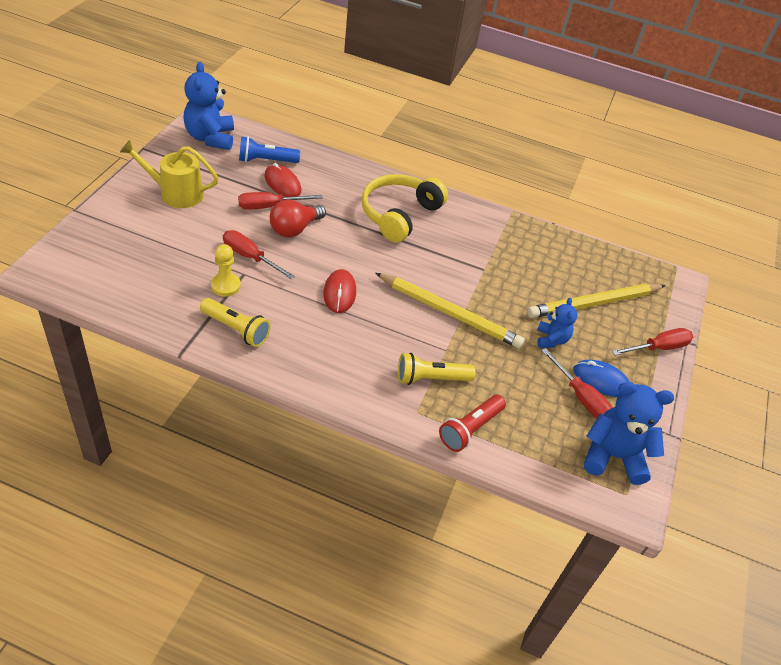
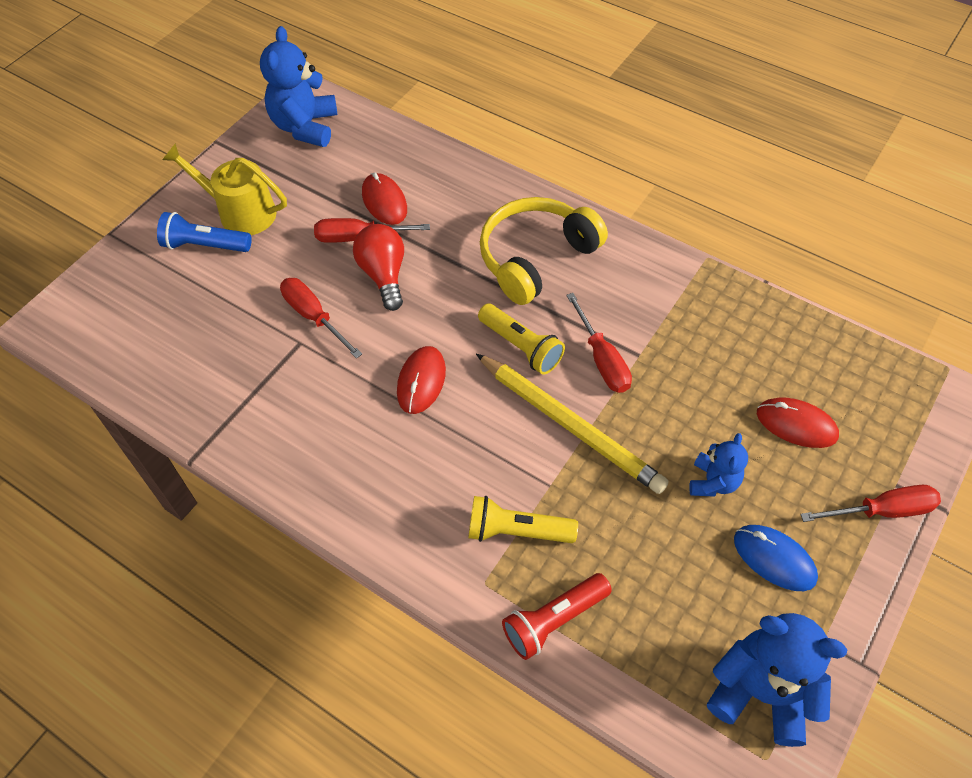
camera: 20 degrees right, 10 degrees up
yellow flashlight [200,298,271,347] -> yellow flashlight moved to [478,303,565,375]
yellow pawn [211,244,241,296] -> none
blue flashlight [239,136,300,163] -> blue flashlight moved to [157,212,252,252]
red light bulb [270,199,326,237] -> red light bulb turned 105 degrees clockwise [353,224,404,311]
yellow pencil [527,284,666,318] -> red mouse [757,398,839,448]
red screwdriver [541,348,613,419] -> red screwdriver moved to [566,293,632,393]

